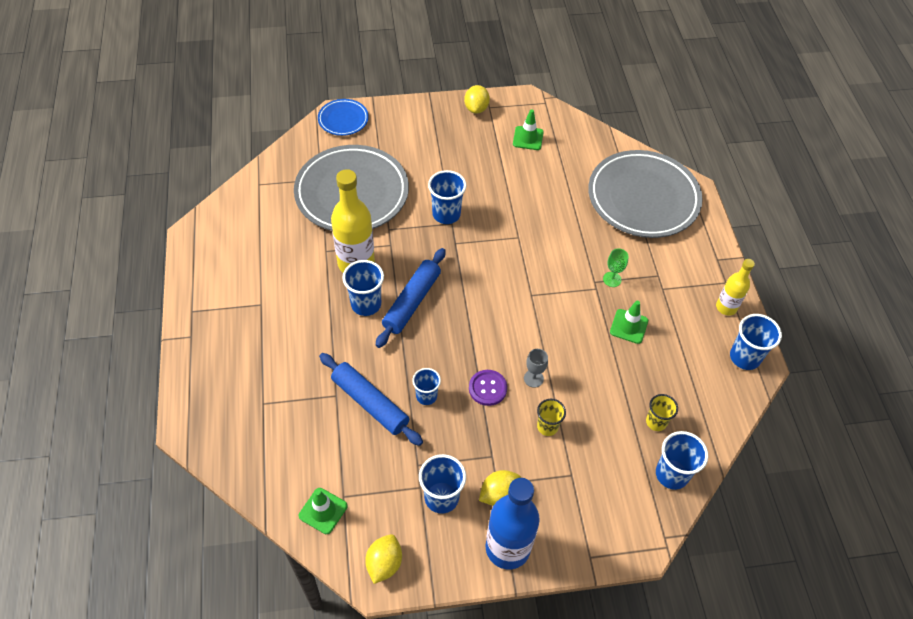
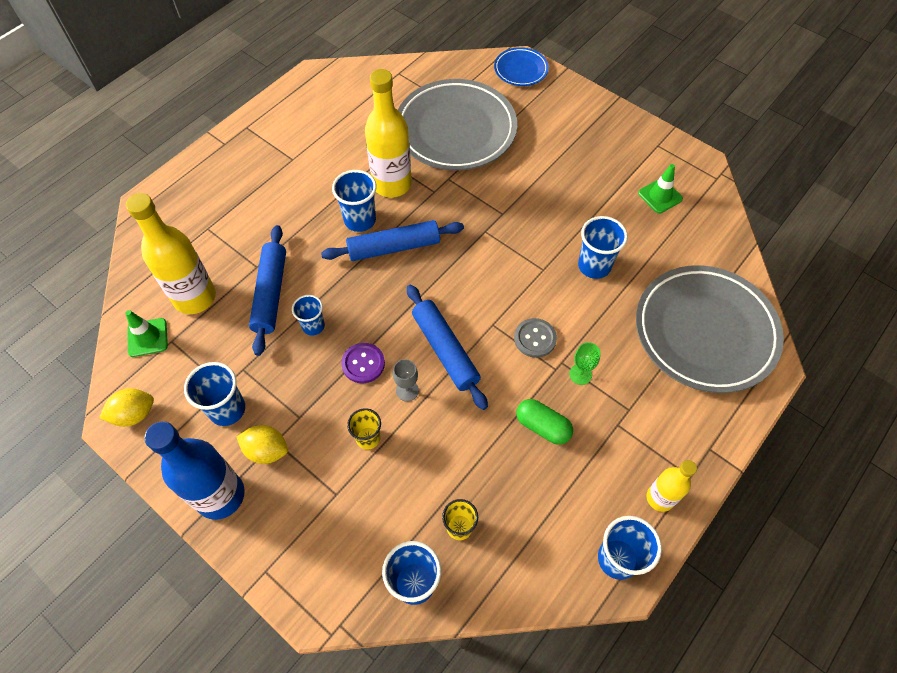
camera: 50 degrees right, 5 degrees up
blue cup [428,170,467,224] -> blue cup moved to [578,216,628,279]
yellow lemon [464,85,490,114] -> none
green traffic cone [610,301,648,344] -> green capsule [516,399,573,445]
none -> yellow bottle [126,193,216,314]
none -> blue rolling pin [407,285,488,410]
none -> grey button [514,318,557,358]

